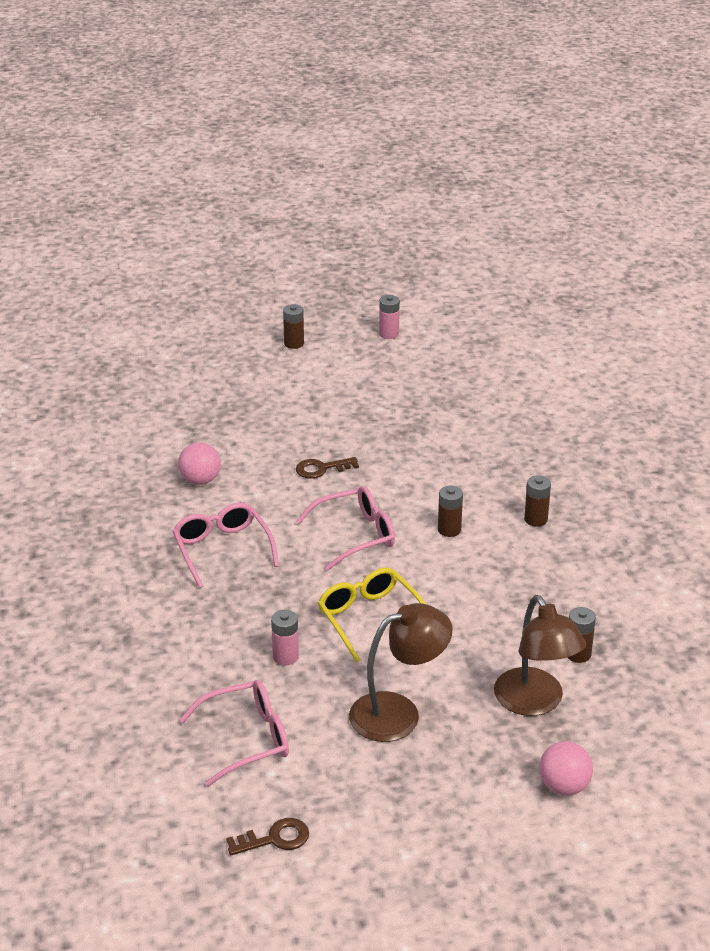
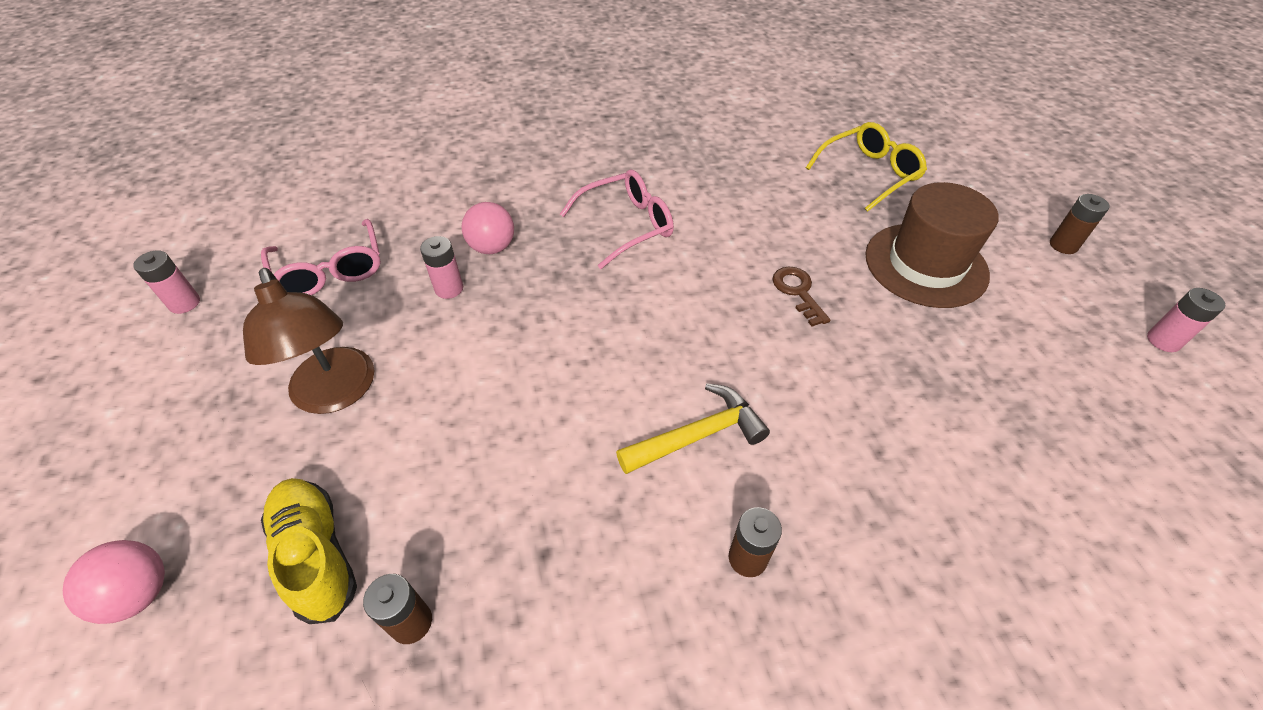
camera: 85 degrees right, 15 degrees up
pink ball [178,442,221,485] -> pink ball moved to [462,202,514,254]
brown key [226,818,309,855] -> pink battery [133,250,200,314]
pink glasses [296,486,395,570] -> none
yellow glasses [318,568,425,663] -> yellow glasses moved to [806,122,927,212]
brown battery [438,486,463,537] -> yellow hammer [616,383,770,474]
brown lamp [494,595,586,716] -> yellow shoe [261,478,357,624]
none -> brown hat [865,182,999,308]

